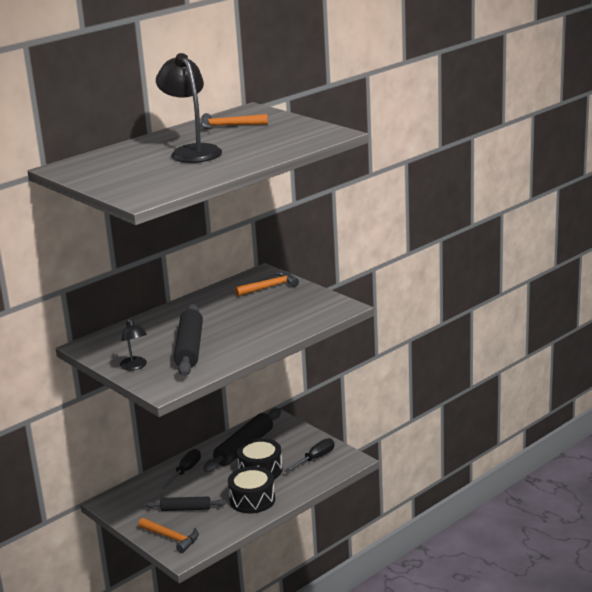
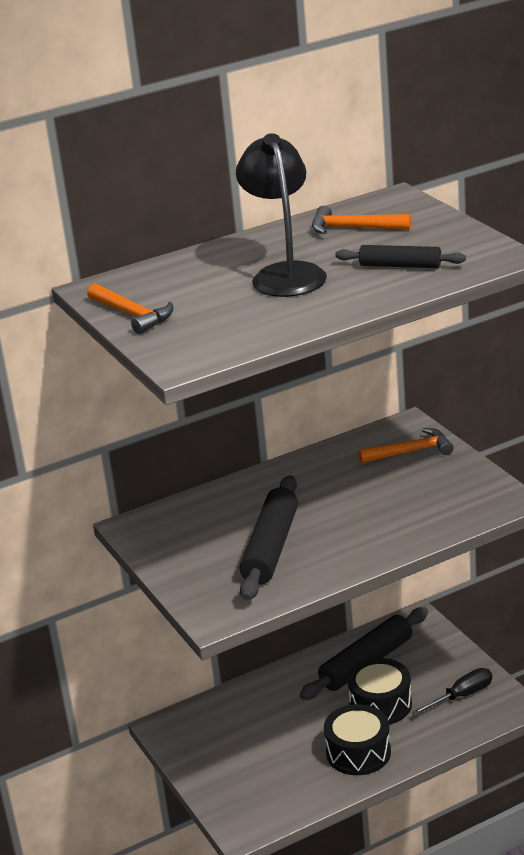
camera: 15 degrees right, 5 degrees up
black lamp [120,319,147,370] -> none
orange hammer [138,518,199,553] -> orange hammer moved to [87,283,173,334]
black rolling pin [145,496,226,511] -> black rolling pin moved to [335,245,466,268]
black screwdriver [162,449,201,489] -> none

